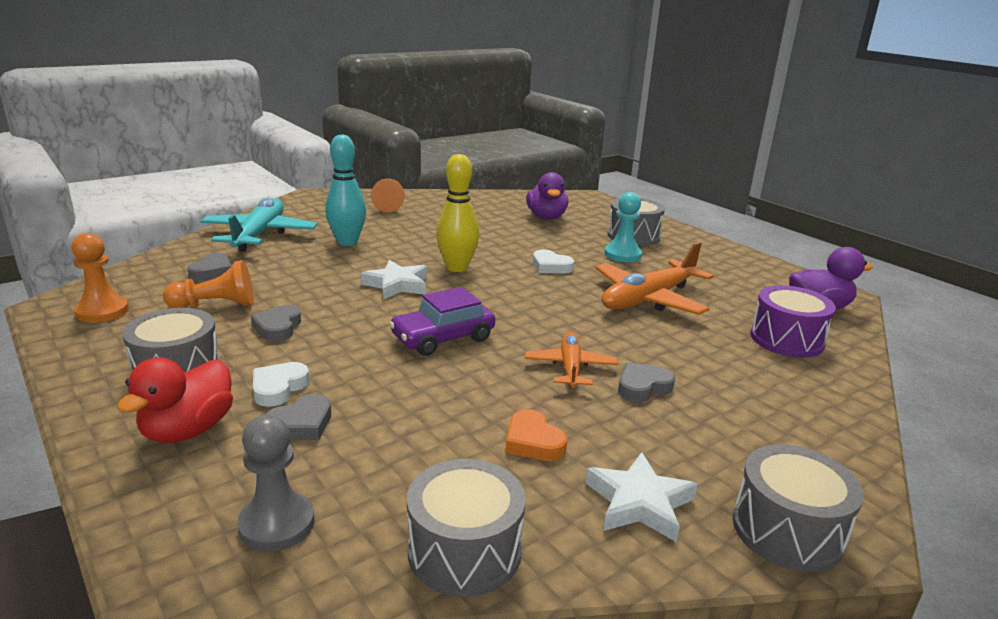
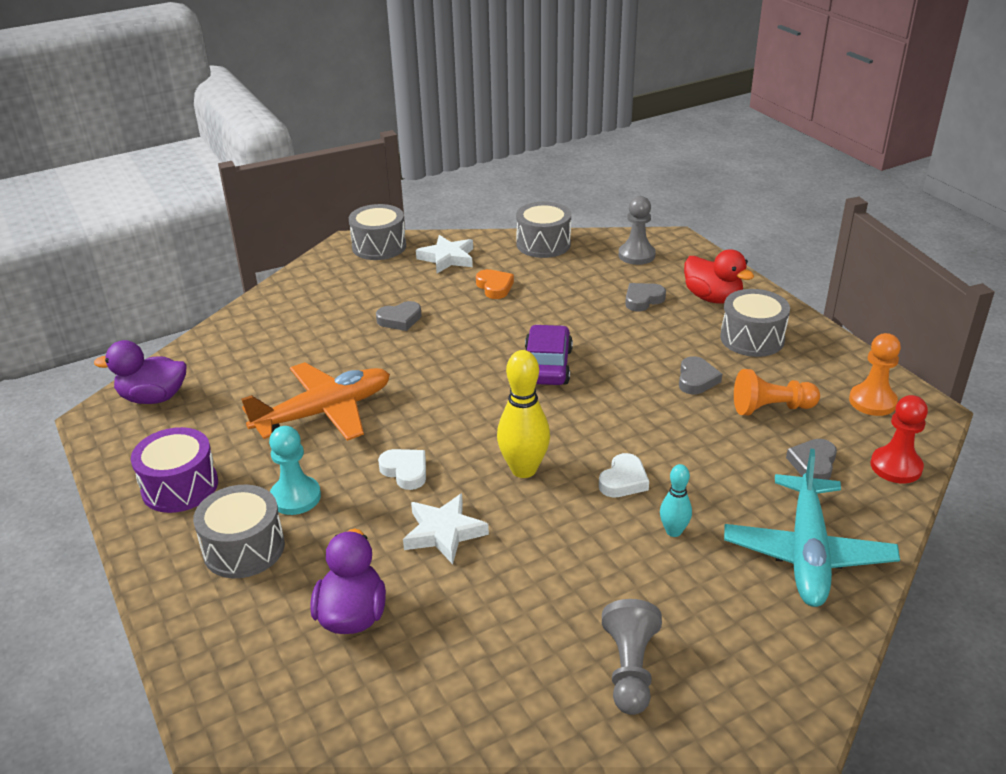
camera: 170 degrees left, 10 degrees up
red duck [117,358,233,443] -> red duck turned 105 degrees clockwise [684,249,754,304]
white heart [253,362,310,407] -> white heart moved to [599,453,649,497]
turquoise bowling pin [325,134,366,246] -> turquoise bowling pin [660,464,692,537], size x0.56
white star [360,260,427,300] -> white star moved to [403,493,489,564]
orange pawn [371,179,405,212] -> grey pawn [602,599,662,715]
purple car [389,287,495,356] -> purple car turned 60 degrees counterclockwise [525,324,573,385]
orange plane [525,332,618,388] -> none
purple drum [750,285,836,358] -> purple drum moved to [131,427,218,513]
none -> red pawn [871,395,928,483]

